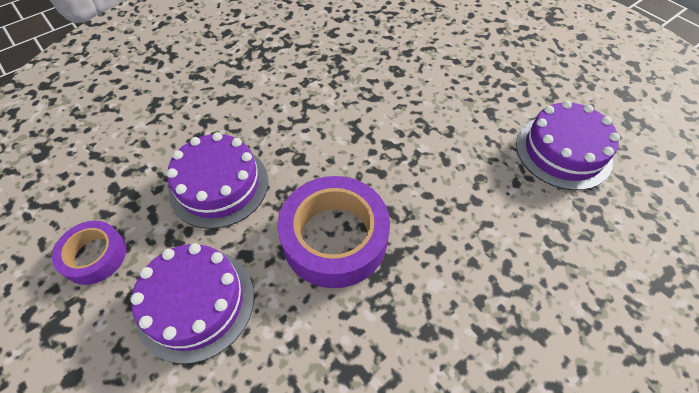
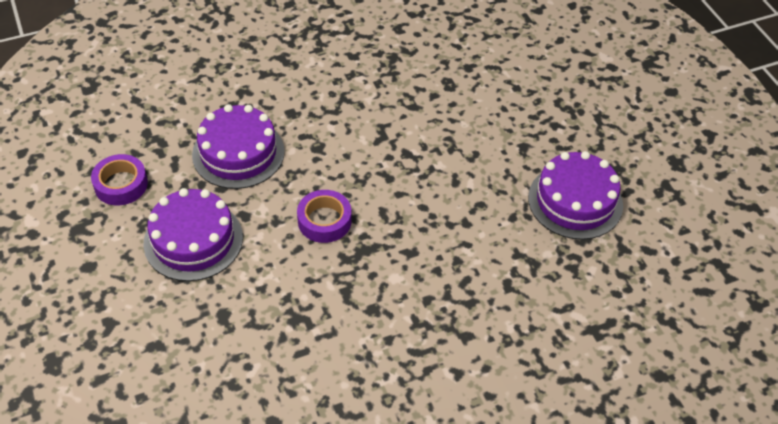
camera: 15 degrees right, 5 degrees down
purple tape [278,176,390,288] -> purple tape [297,190,352,243], size x0.56

